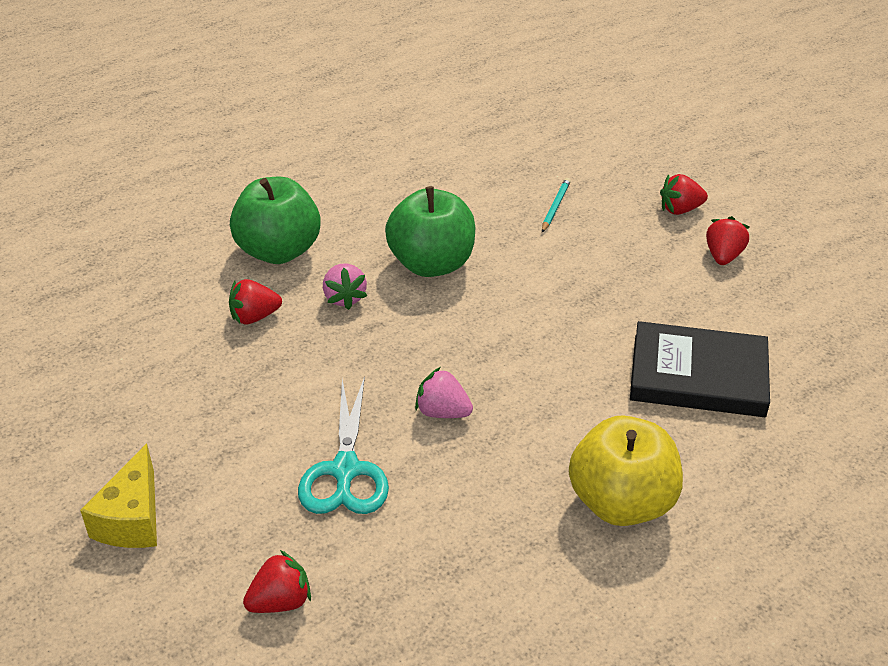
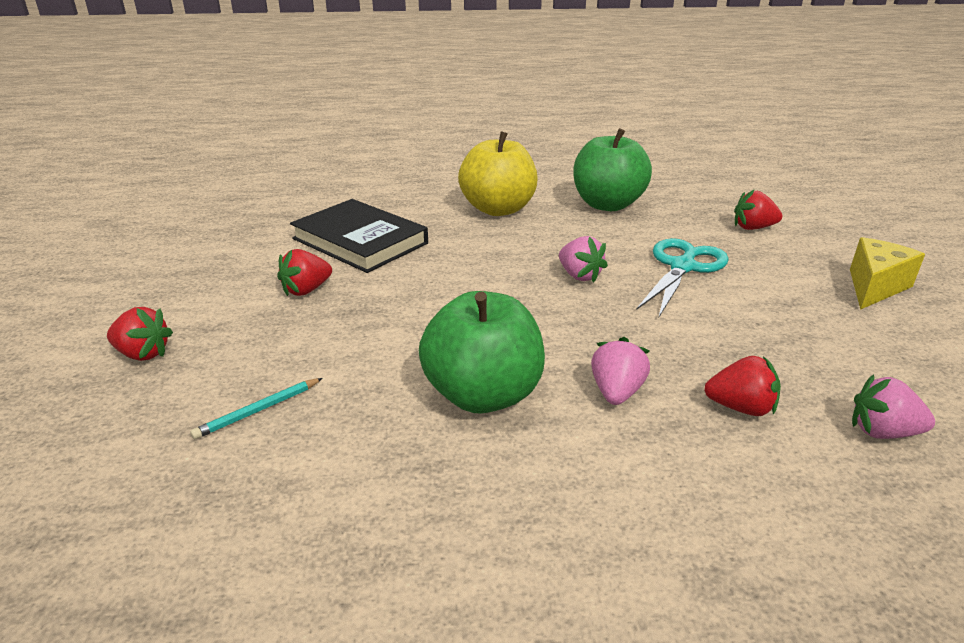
camera: 150 degrees left, 10 degrees down
green apple [230,177,321,264] -> green apple moved to [573,128,652,211]
red strawberry [706,216,750,265] -> red strawberry moved to [277,249,332,296]
none -> pink strawberry [852,374,935,439]

